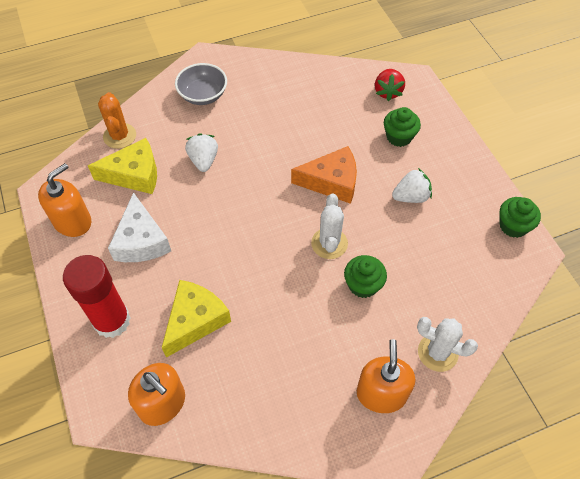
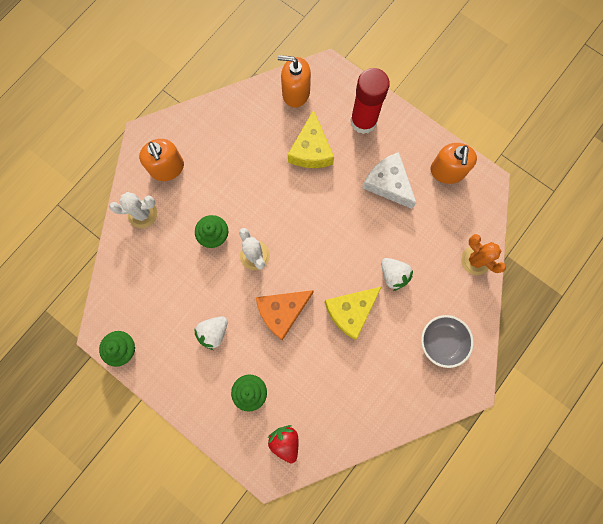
camera: 150 degrees right, 20 degrees up
yellow cheese [88,138,157,194] -> yellow cheese moved to [324,286,382,340]

